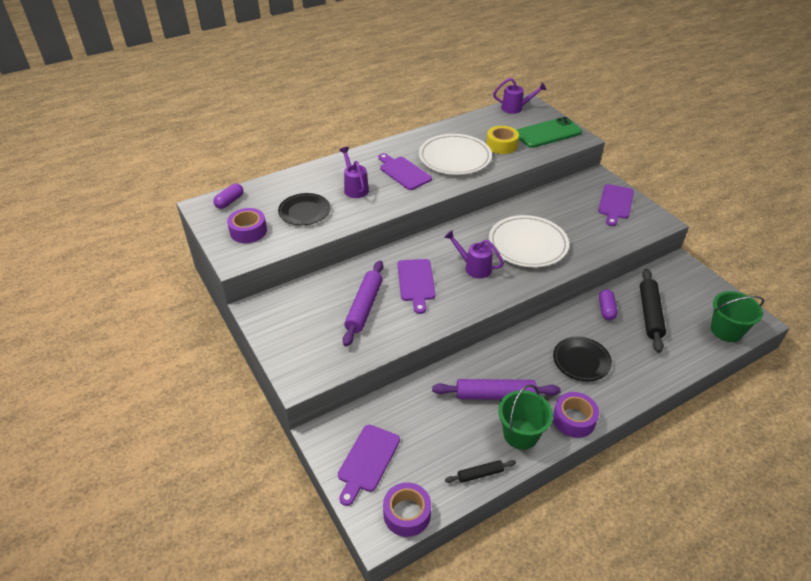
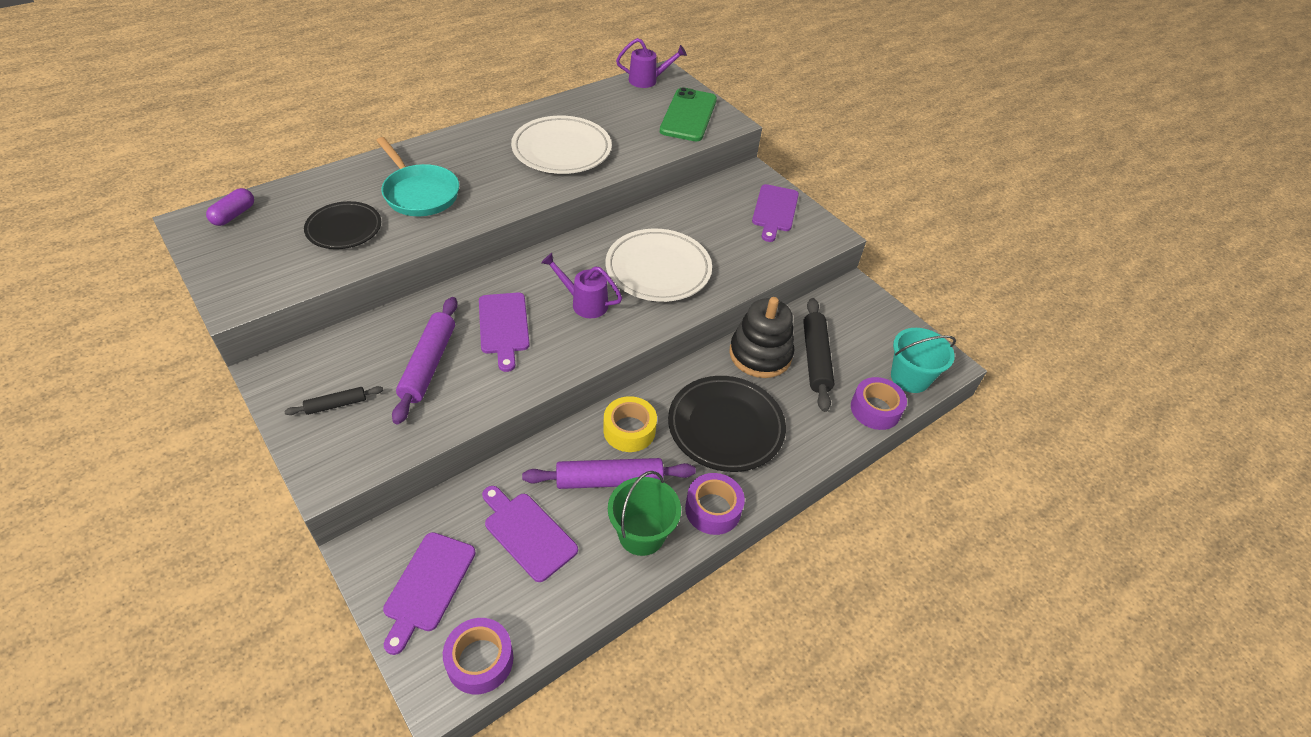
camera: 10 degrees left, 5 degrees up
purple tape [227,208,267,243] -> purple tape moved to [851,377,907,430]
purple watering can [339,147,369,198] -> turquoise pan [376,137,459,216]
purple cutting board [378,153,432,190] -> purple cutting board moved to [482,486,578,582]
black rolling pin [445,460,516,483] -> black rolling pin moved to [284,386,383,415]
yellow tape [486,126,519,154] -> yellow tape moved to [603,396,657,452]
green phone [517,117,582,148] -> green phone turned 45 degrees counterclockwise [660,87,717,141]
black plate [553,337,612,381] -> black plate [668,376,786,472], size x1.55
purple capsule [599,289,618,320] -> black stacking toy [730,297,794,378]
green bucket [711,291,764,342] -> turquoise bucket [891,328,956,393]

